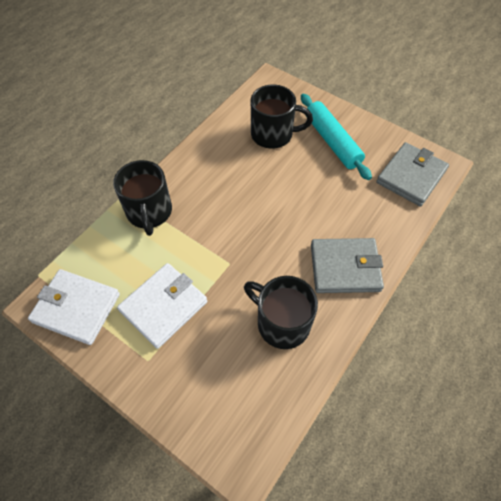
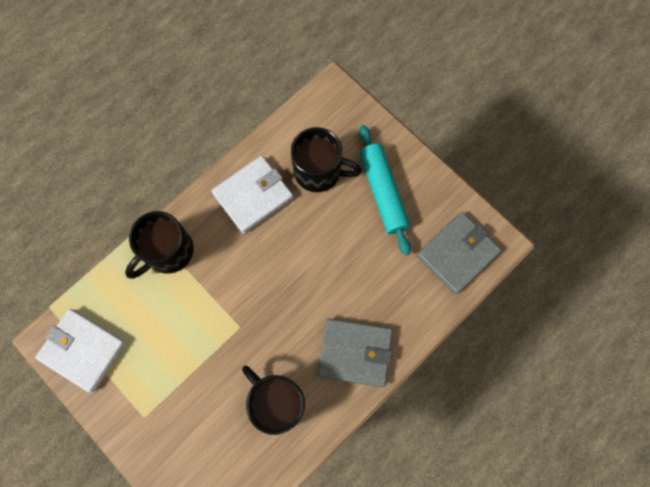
camera: 10 degrees right, 15 degrees up
black mug [113,160,172,236] -> black mug turned 45 degrees clockwise [125,211,194,279]
white wallet [117,263,207,349] -> white wallet moved to [212,156,293,234]

